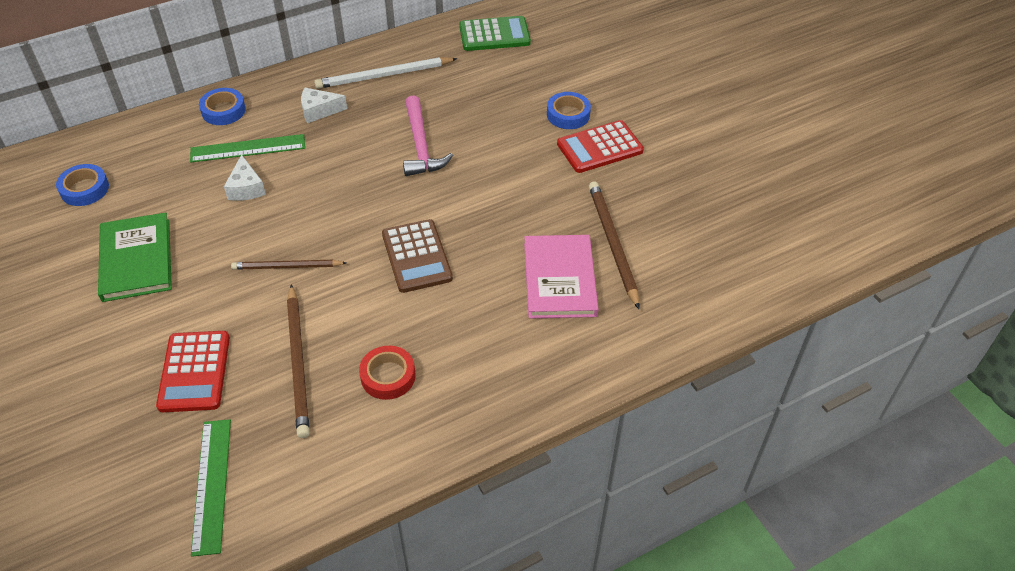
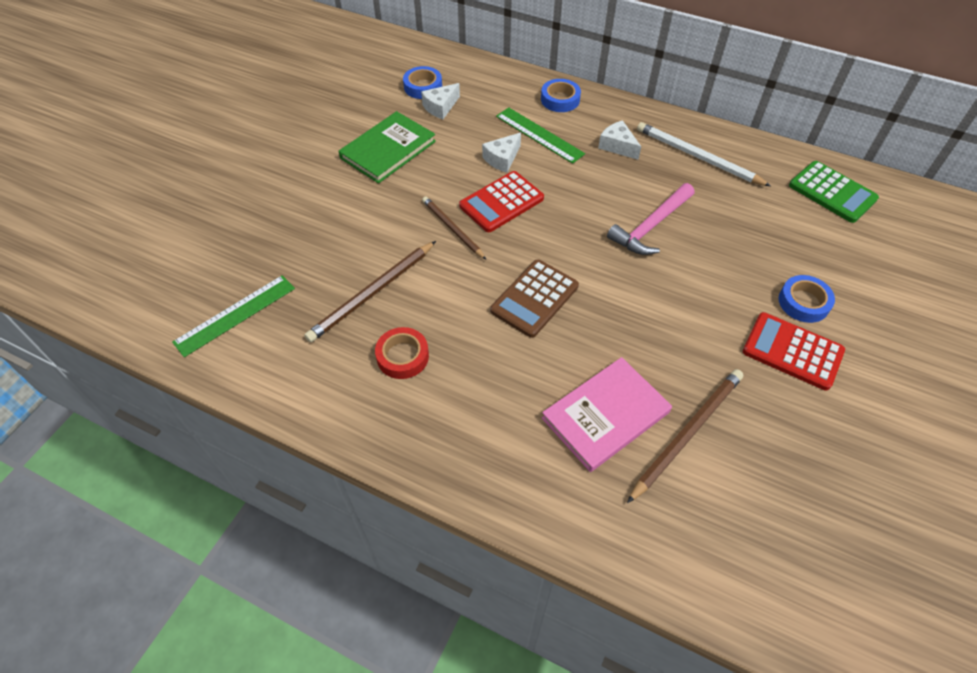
camera: 55 degrees right, 5 degrees up
red calculator [156,331,230,412] -> red calculator moved to [459,171,544,232]
none -> white cheese [421,83,460,119]

